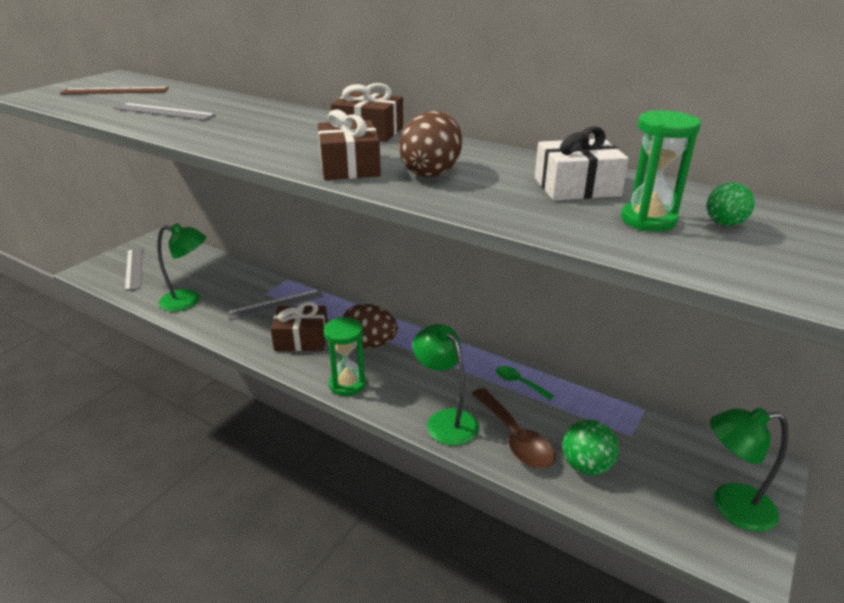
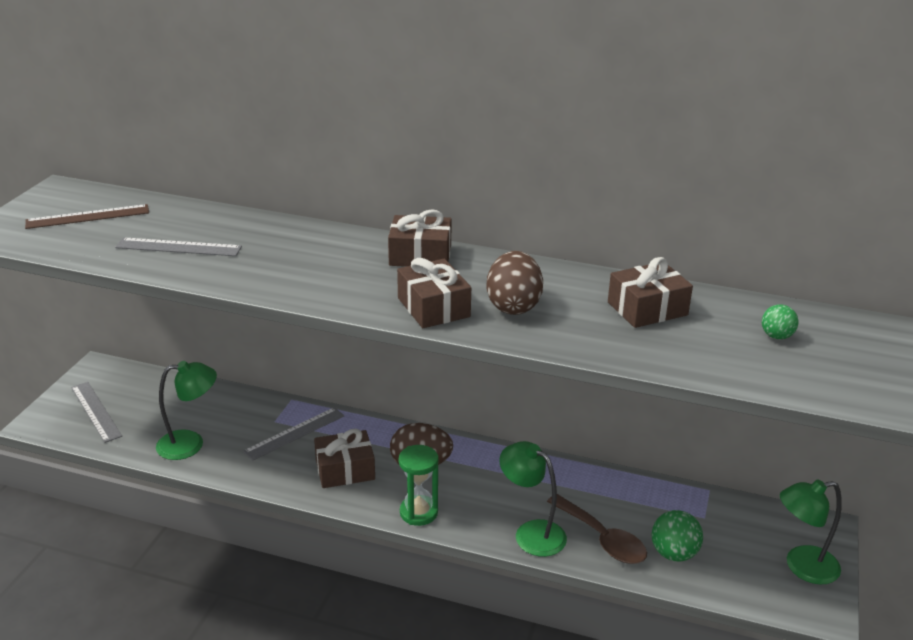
camera: 15 degrees left, 0 degrees up
green spoon [496,366,554,400] -> none
white gift [535,126,629,201] -> brown gift [608,257,693,328]
green hourglass [621,110,701,232] -> none

